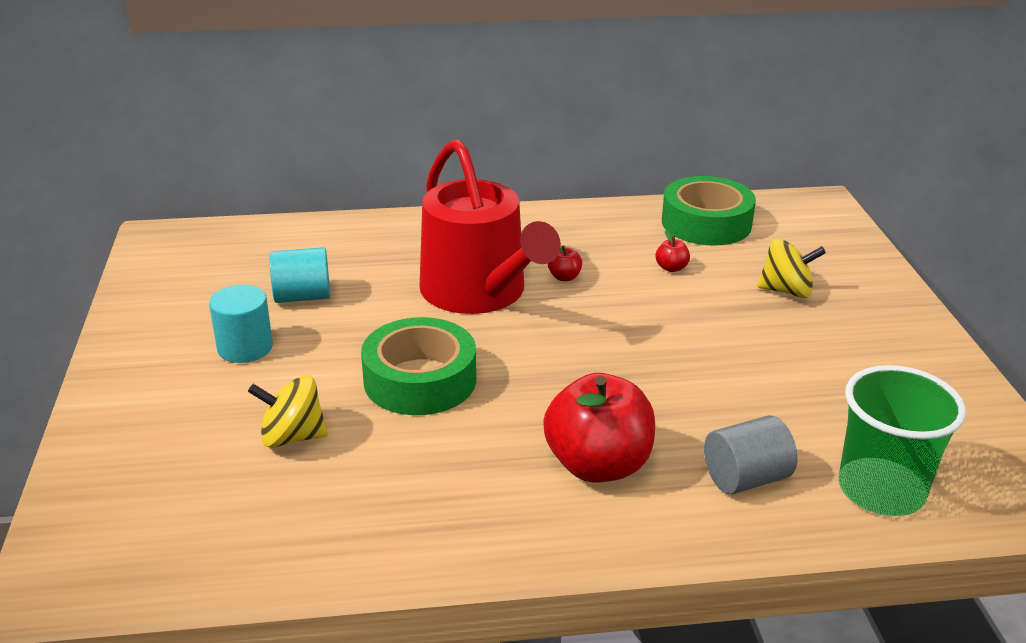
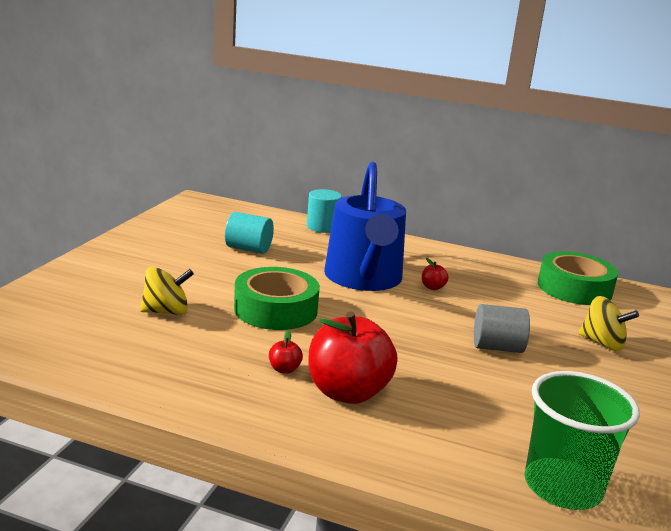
camera: 25 degrees right, 10 degrees down
turquoise cylinder [209,285,273,363] -> turquoise cylinder moved to [307,189,342,233]
yellow spinning top [248,375,328,448] -> yellow spinning top turned 135 degrees clockwise [140,267,194,315]
red watering can [419,139,561,314] -> blue watering can [324,162,406,291]
red apple [656,230,690,272] -> red apple moved to [269,330,303,374]
grey cylinder [704,415,797,494] -> grey cylinder moved to [474,304,530,353]

